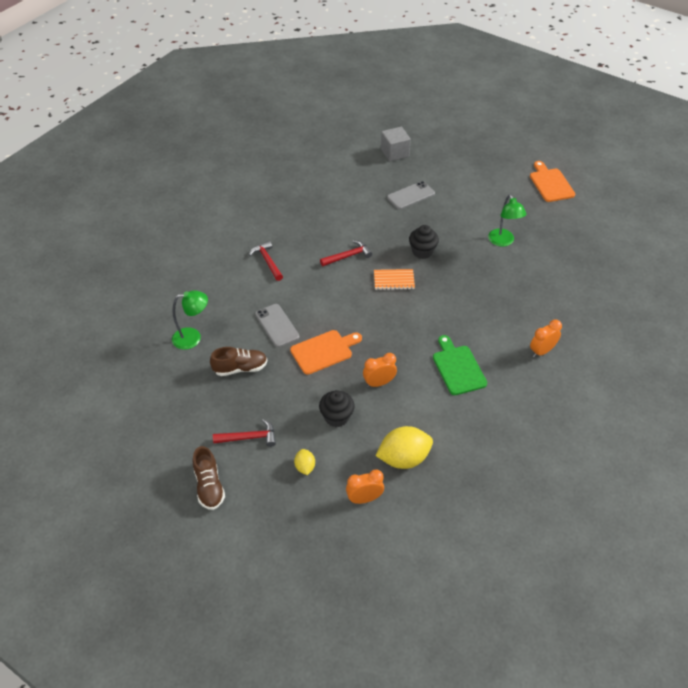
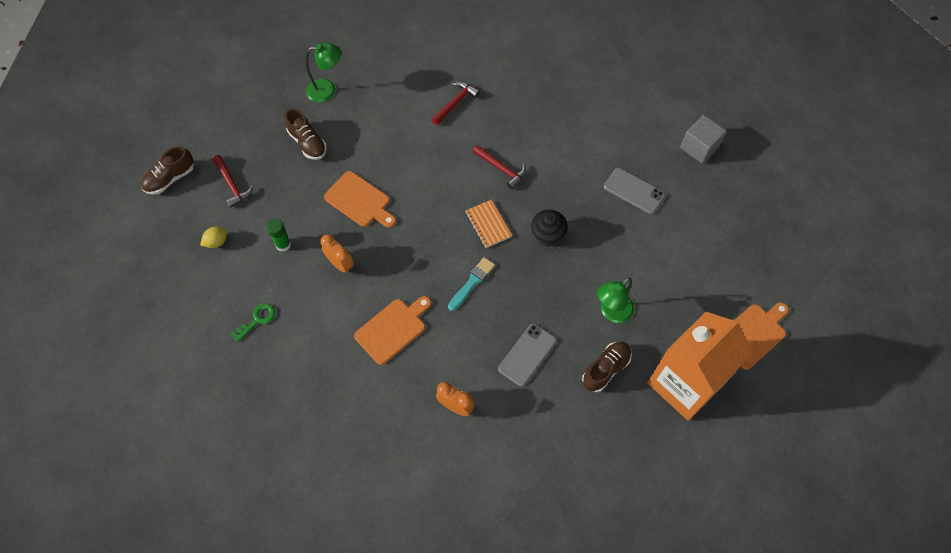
camera: 65 degrees right, 15 degrees up
green lamp [172,290,208,350] -> green lamp turned 60 degrees counterclockwise [305,43,341,102]
grey phone [255,304,299,347] -> grey phone moved to [498,324,556,386]
black cupcake [319,390,355,427] -> green glue stick [266,219,291,252]
orange clock [346,470,384,504] -> none
yellow lemon [375,426,433,469] -> green key [231,303,275,342]
green cutting board [433,335,487,395] -> orange cutting board [354,296,431,365]
none -> turquoise brush [448,257,495,311]
none -> brown shoe [582,342,632,392]
none -> orange carton [647,312,753,421]

